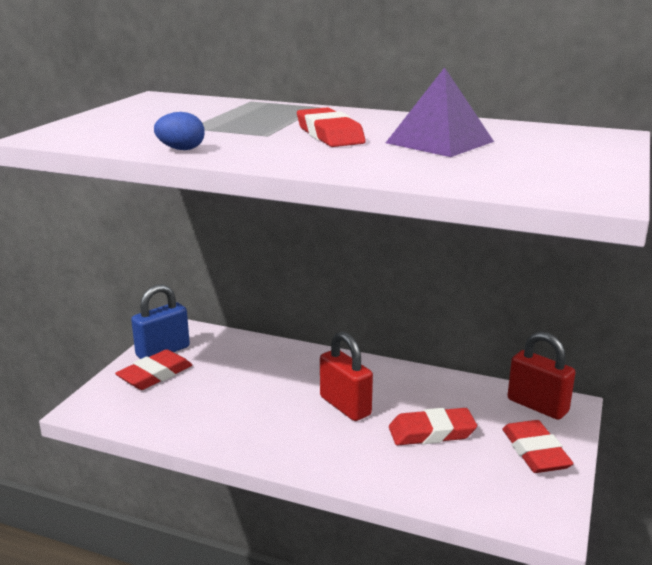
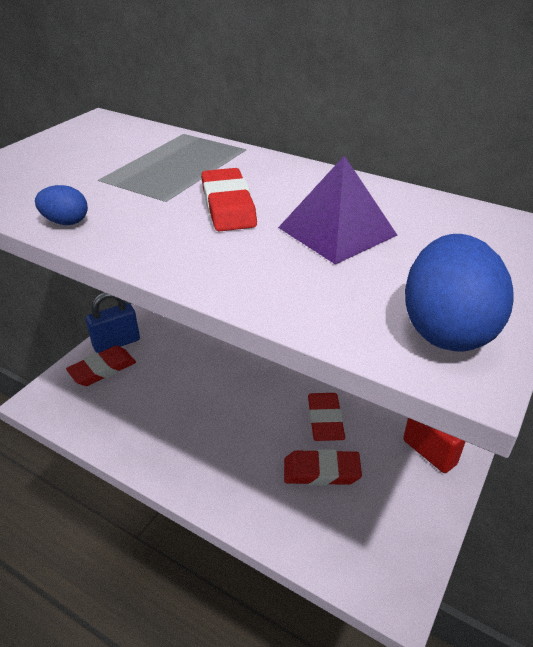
camera: 10 degrees right, 15 degrees up
red padlock [320,331,373,421] -> none
red eraser [502,420,574,473] -> red eraser moved to [308,393,345,441]
none -> blue egg [405,234,514,351]

